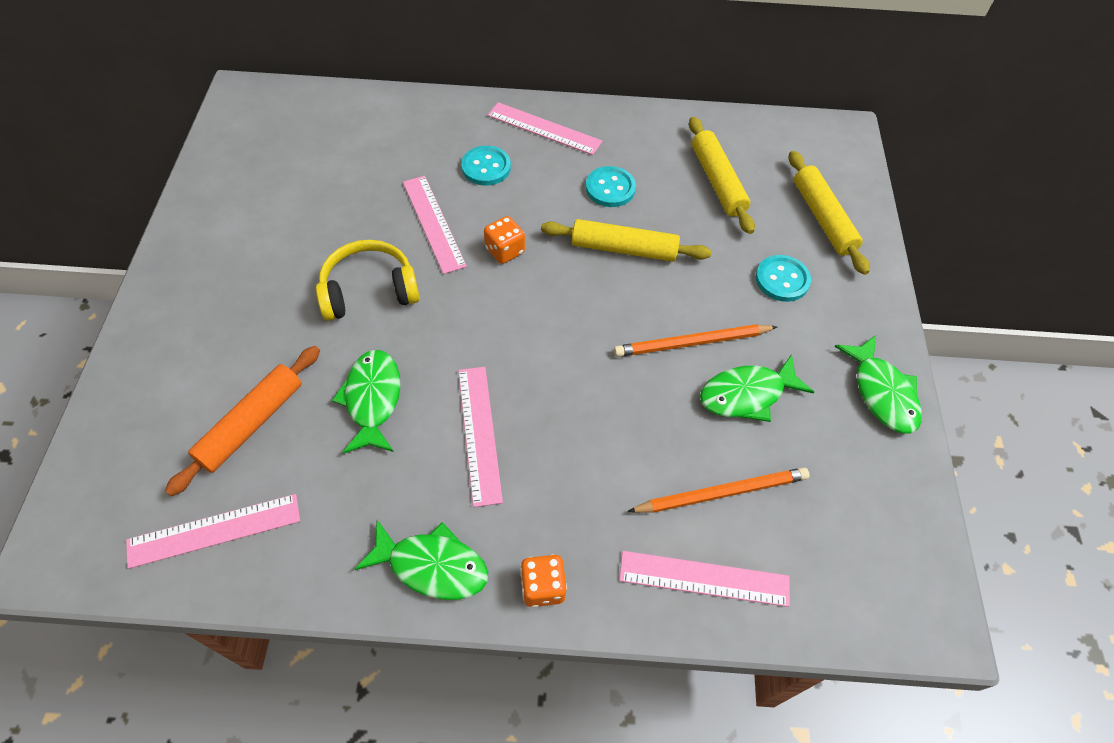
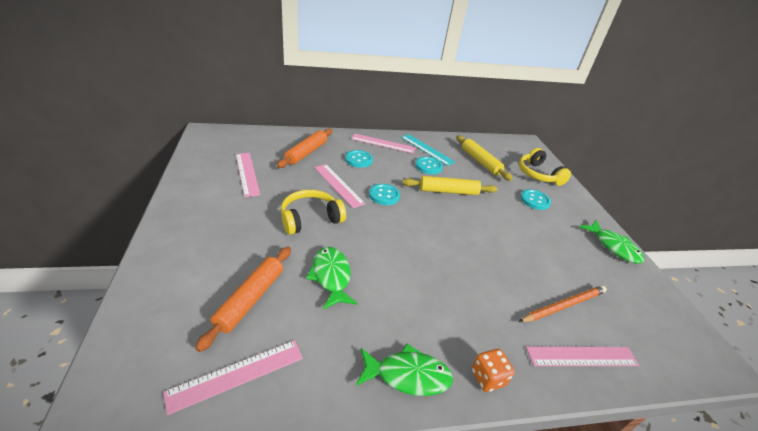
camera: 15 degrees left, 20 degrees down
pink ruler [458,367,503,507] -> pink ruler moved to [236,153,260,197]
orange dice [484,216,525,264] -> turquoise button [369,184,400,205]
orange pencil [614,324,777,357] -> none
green fish [700,354,814,422] -> none
yellow rolling pin [789,151,870,275] -> yellow headphones [519,148,571,186]
none -> orange rolling pin [277,128,332,168]
none -> turquoise ruler [401,134,455,166]

